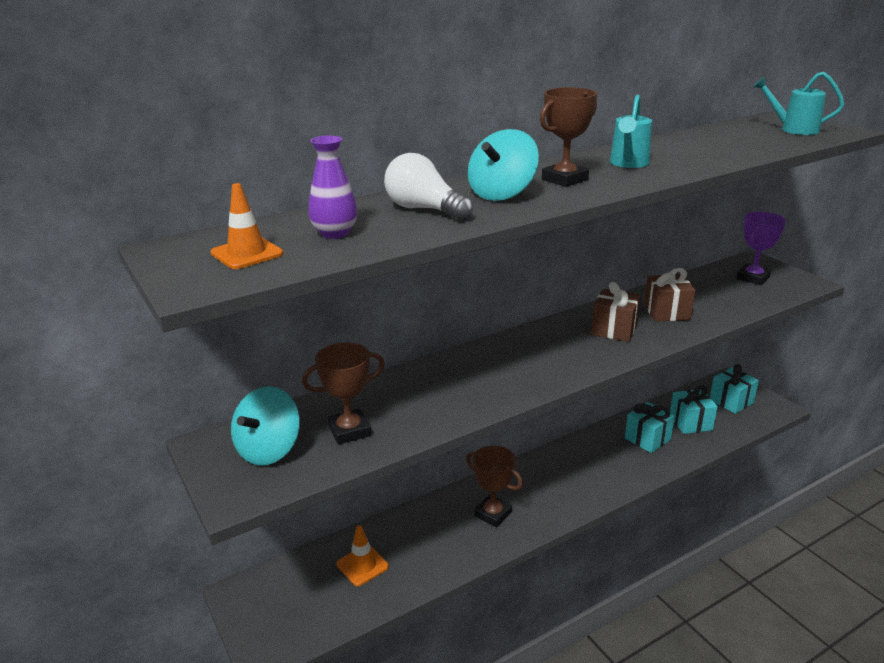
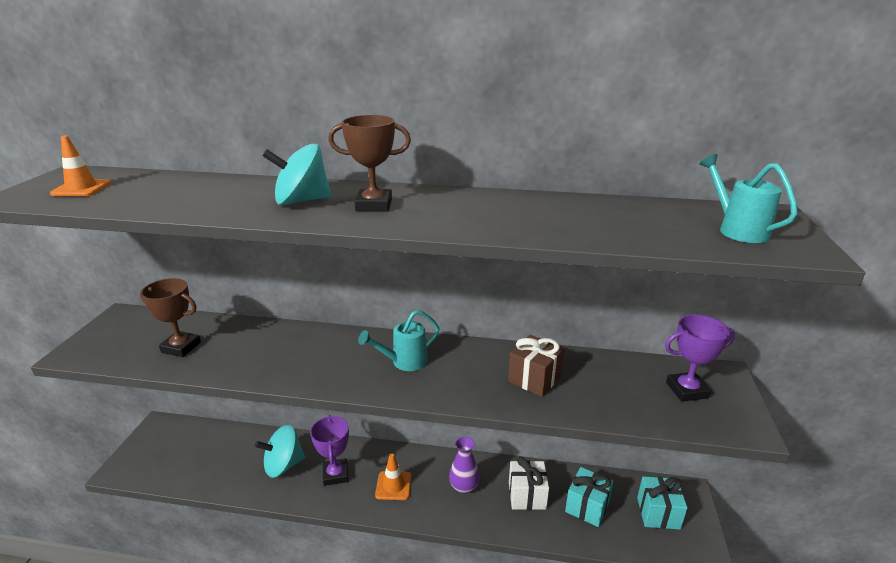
camera: 40 degrees right, 0 degrees up
turquoise spinning top [231,386,300,465] -> turquoise spinning top moved to [254,425,305,478]
purple vase [308,136,358,239] -> purple vase moved to [449,436,480,494]
orange traffic cone [337,525,389,586] -> orange traffic cone moved to [375,454,412,500]
white light bulb [384,153,473,220] -> none
brown trophy [466,446,523,527] -> purple trophy [310,415,349,486]
brown gift [591,282,641,342] -> none
turquoise watering can [610,94,652,168] -> turquoise watering can moved to [358,310,440,371]
turquoise gift [625,402,675,453] -> white gift [509,456,549,510]

